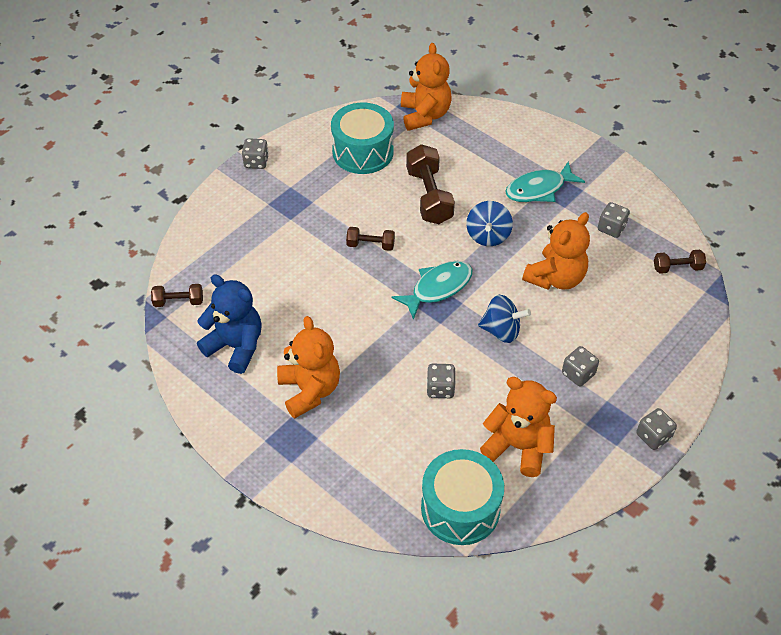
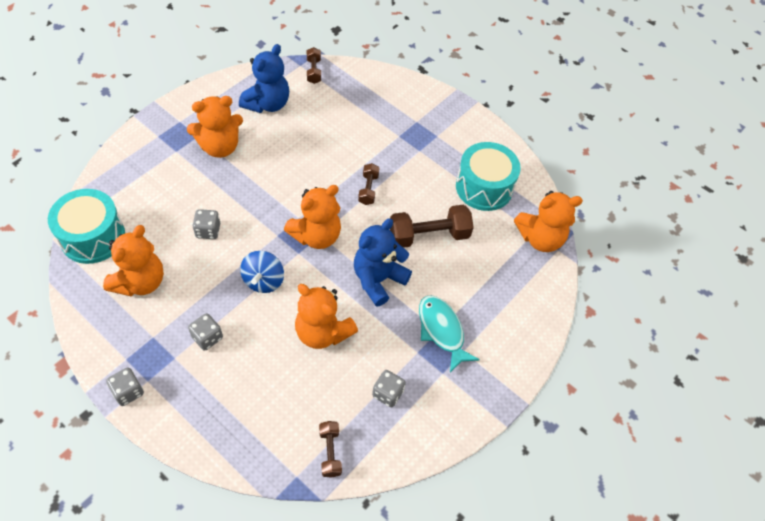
camera: 85 degrees right, 5 degrees up
grey dice [242,138,269,169] -> none
turquoise fish [392,261,472,320] -> orange teddy bear [284,185,341,249]
blue spinning top [466,201,513,246] -> blue teddy bear [354,218,412,307]

